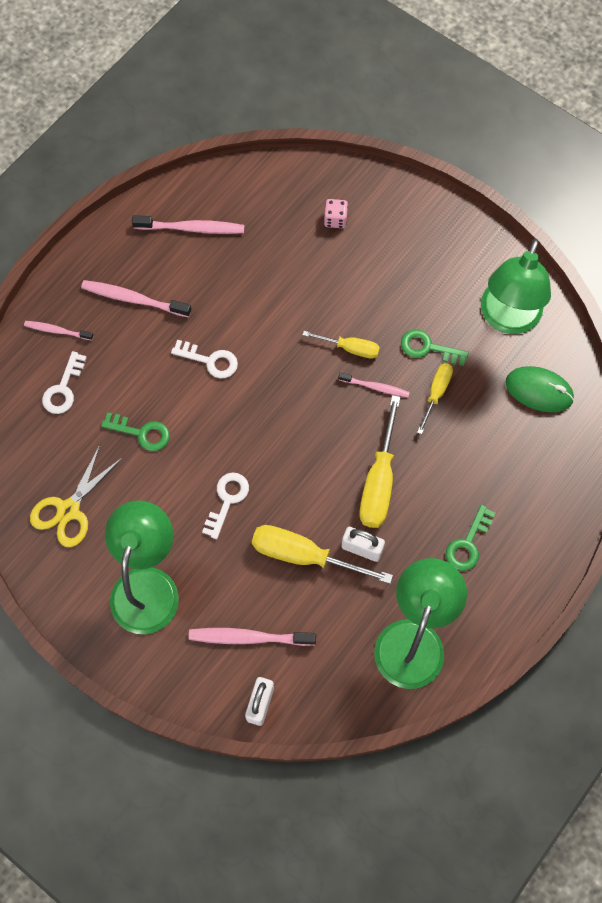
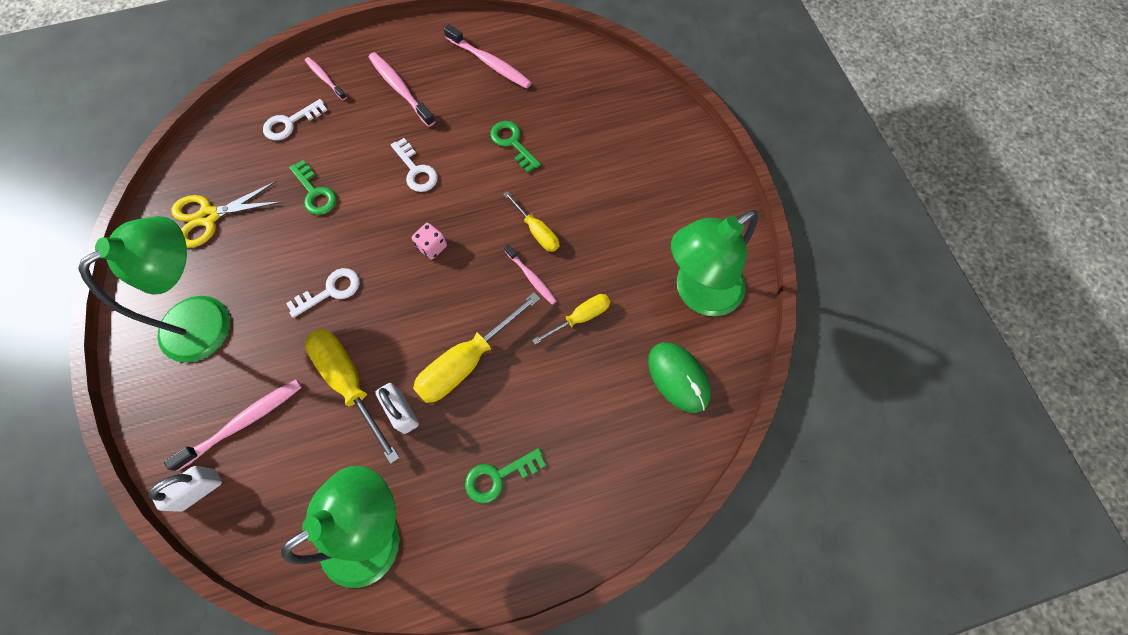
camera: 35 degrees right, 0 degrees up
pink toothbrush [189,628,316,646] -> pink toothbrush turned 105 degrees clockwise [164,379,302,471]
pink dice [324,199,348,228] -> pink dice moved to [412,223,447,260]
green key [401,329,469,366] -> green key moved to [490,121,541,173]

